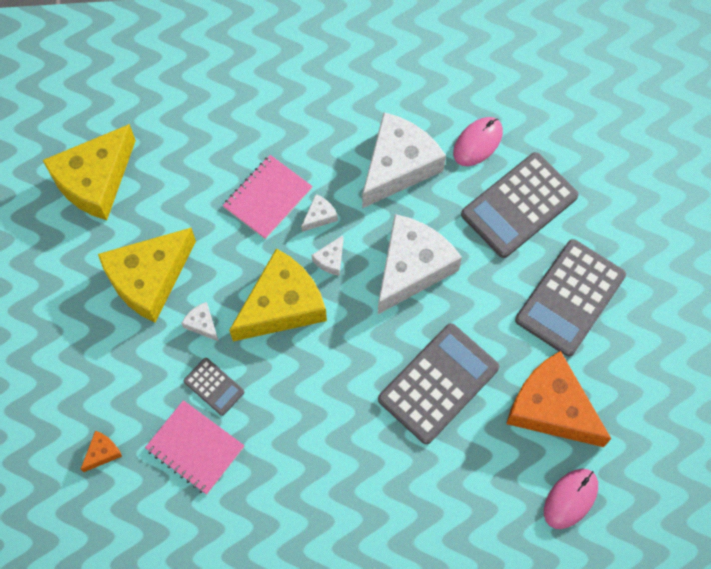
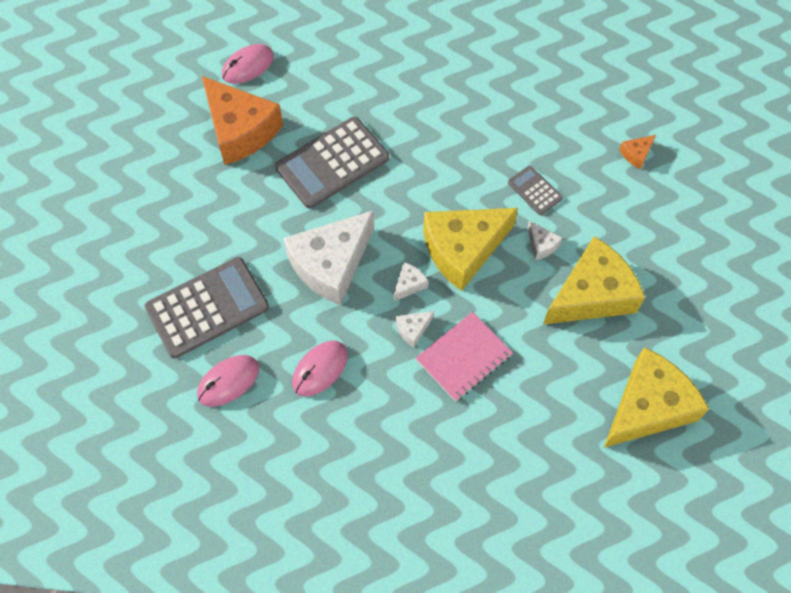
camera: 170 degrees left, 5 degrees down
pink notebook [145,400,244,494] -> none
white cheese [362,112,446,208] -> pink mouse [292,340,348,397]
grey calculator [515,239,626,357] -> none

